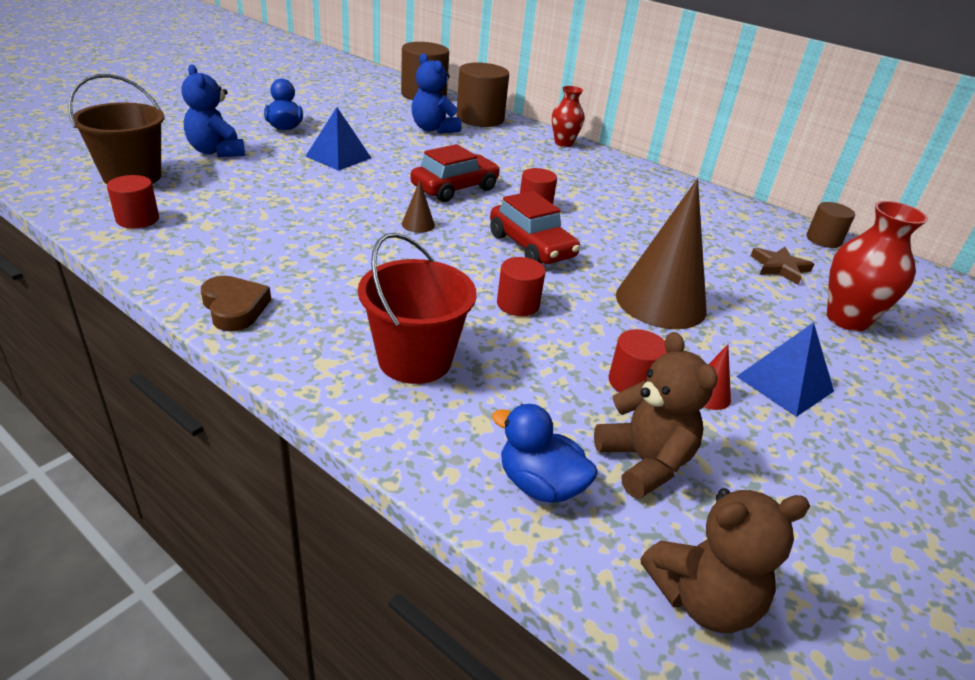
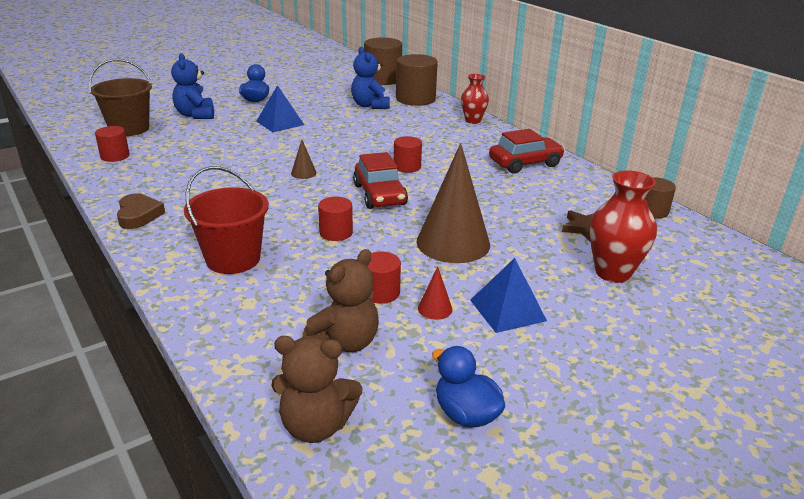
camera: 20 degrees right, 5 degrees down
red car [410,144,500,202] -> red car moved to [489,129,565,174]
blue duck [492,404,598,503] -> blue duck moved to [432,346,505,427]
brown teddy bear [594,332,718,499] -> brown teddy bear turned 45 degrees clockwise [302,249,379,352]

